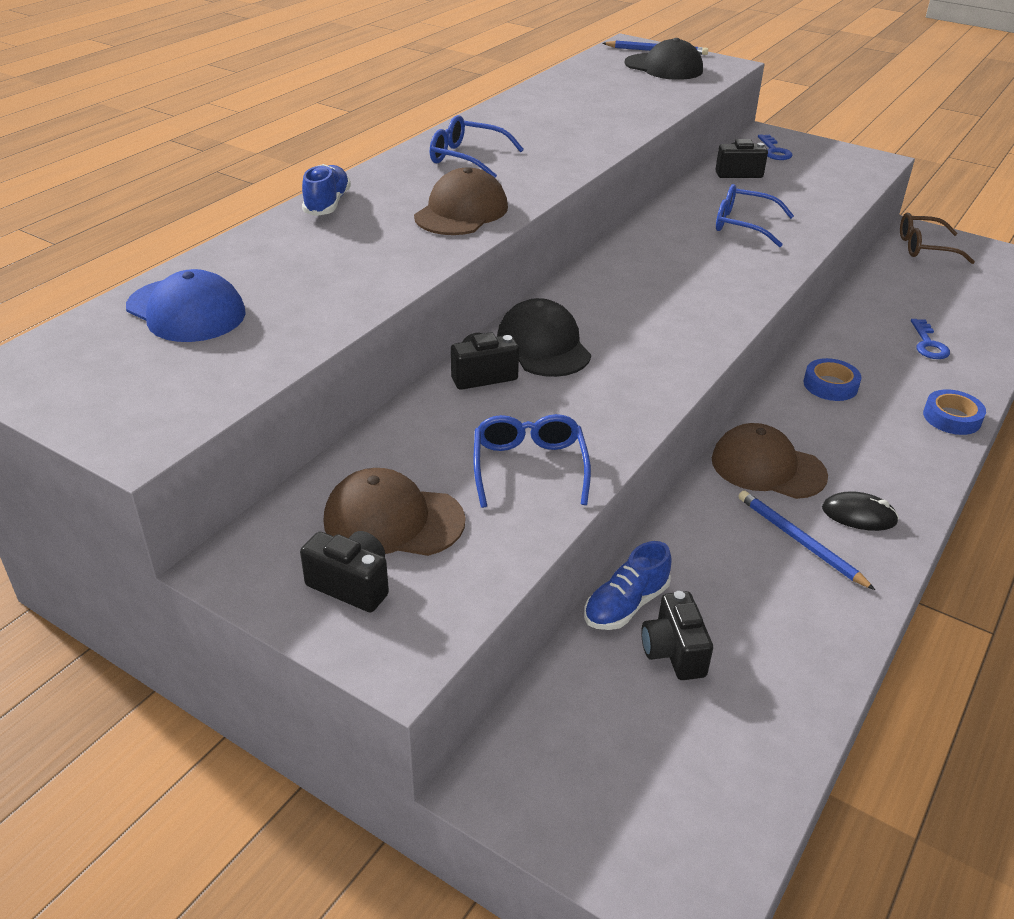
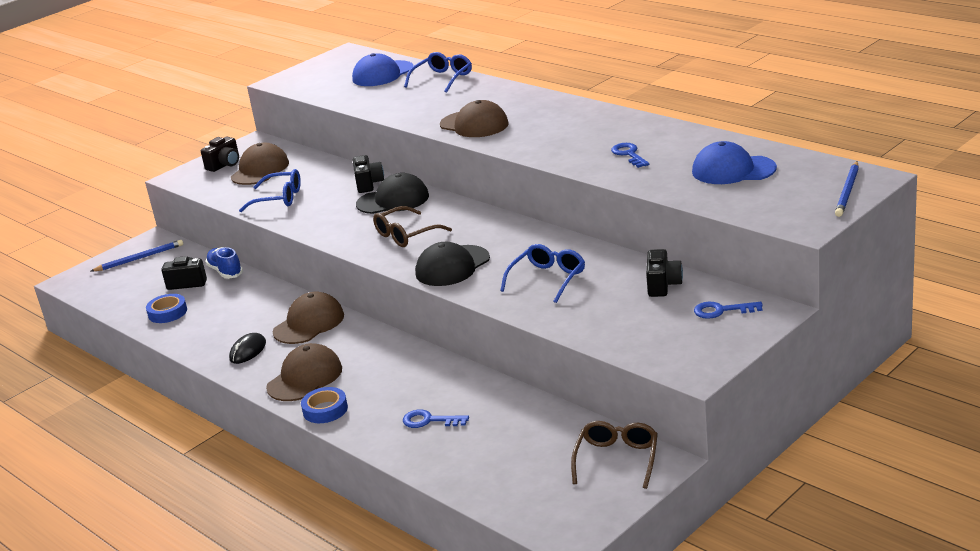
camera: 105 degrees right, 10 degrees down
blue shoe [302,164,351,216] -> none
blue glasses [430,115,524,178] -> blue glasses moved to [404,52,472,93]
black cap [625,38,703,80] -> black cap moved to [415,242,490,286]
blue pencil [738,490,875,590] -> blue pencil moved to [91,240,183,271]
blue tape [804,358,861,401] -> blue tape moved to [146,294,187,323]
none -> brown cap [266,343,342,401]
none -> brown glasses [373,206,452,247]
none -> blue key [611,143,649,168]
none -> blue cap [692,141,777,184]

